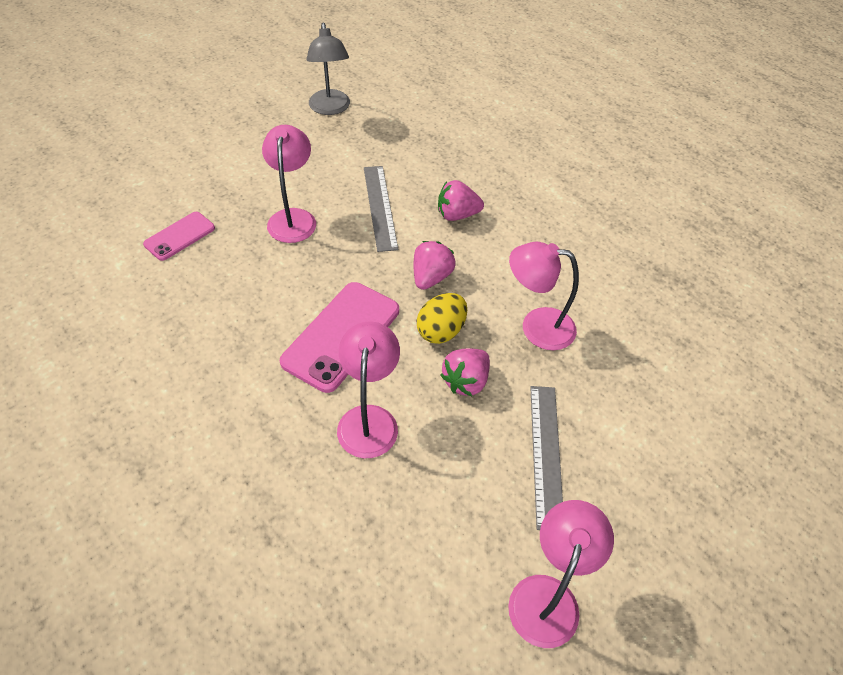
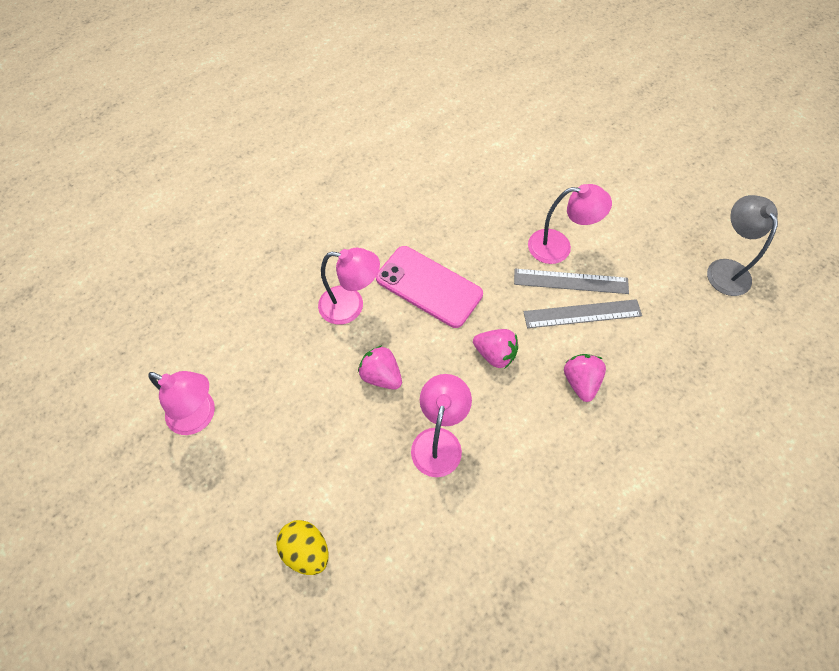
camera: 95 degrees right, 10 degrees up
pink phone [143,212,215,261] -> none
grey lamp [306,23,350,115] -> grey lamp turned 90 degrees clockwise [707,195,778,296]
yellow egg [417,293,467,344] -> yellow egg moved to [276,520,328,575]
grey ruler [530,386,563,530] -> grey ruler moved to [514,269,629,294]

